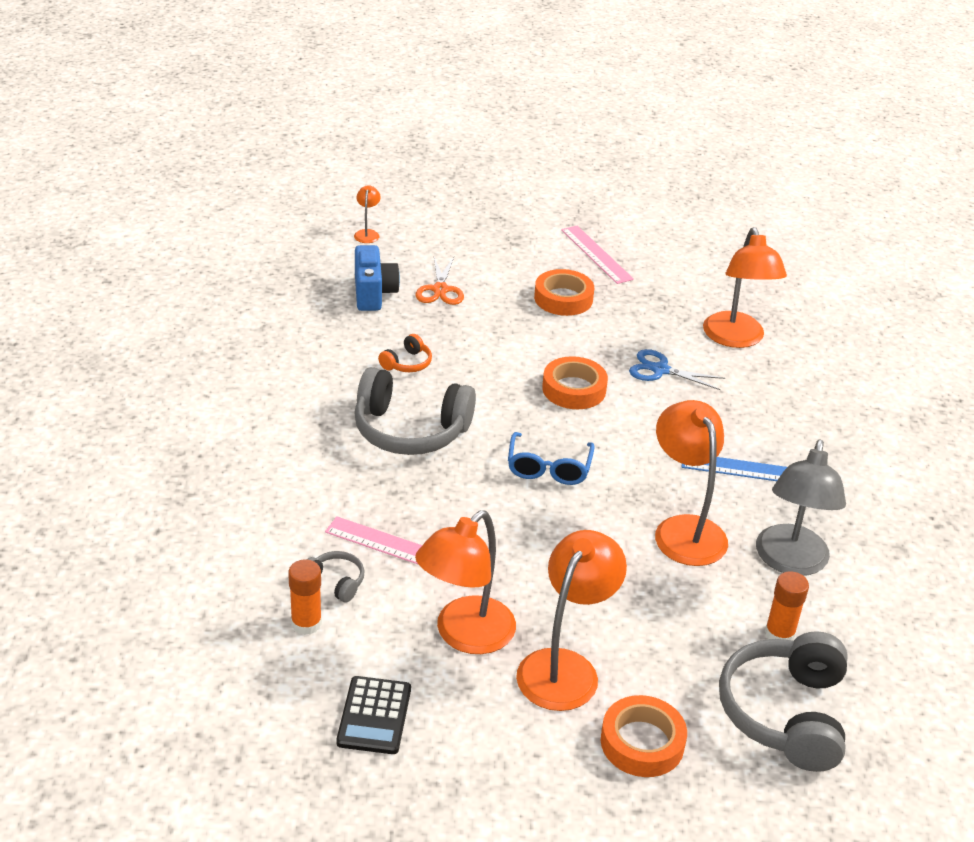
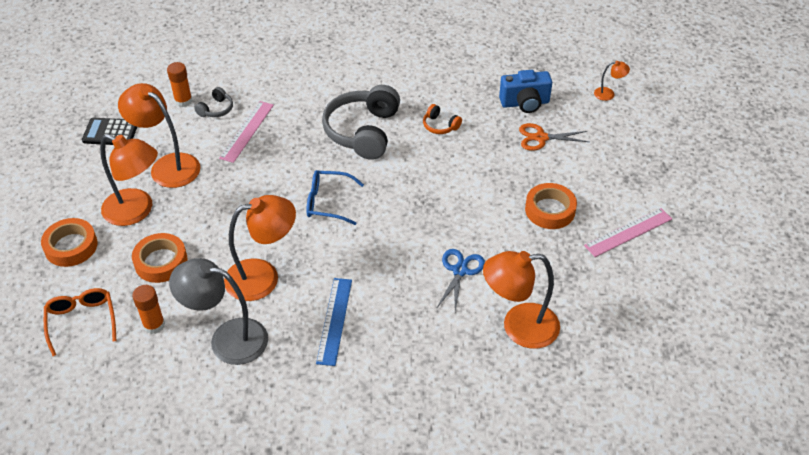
camera: 90 degrees right, 10 degrees up
orange tape [542,356,608,409] -> orange tape moved to [132,233,188,283]
grey headphones [719,631,848,772] -> orange glasses [44,288,116,356]

